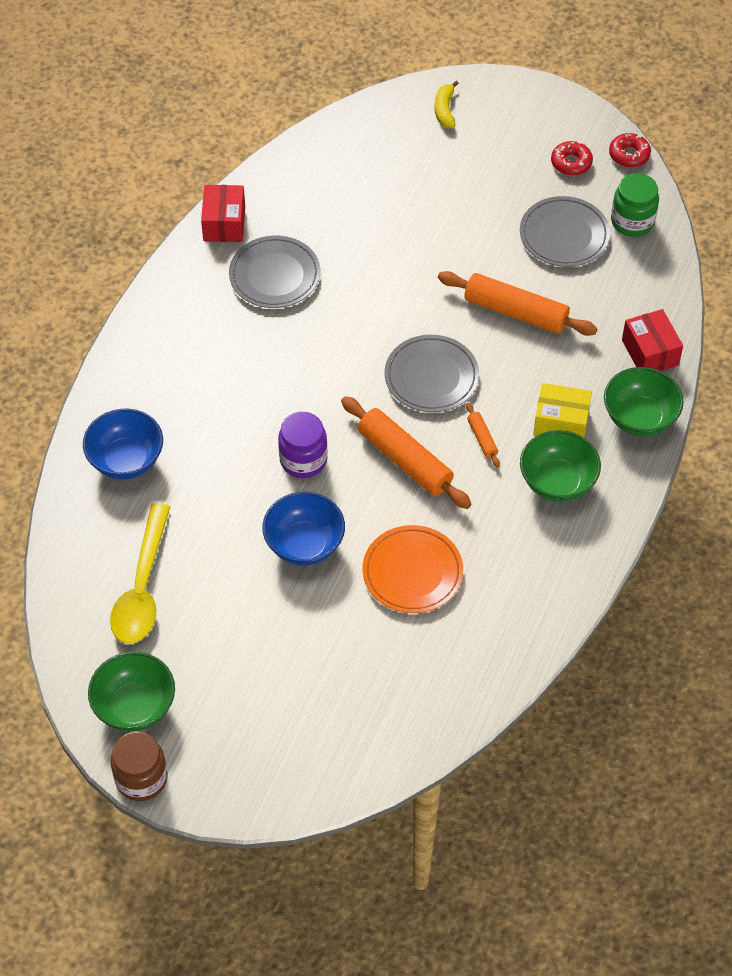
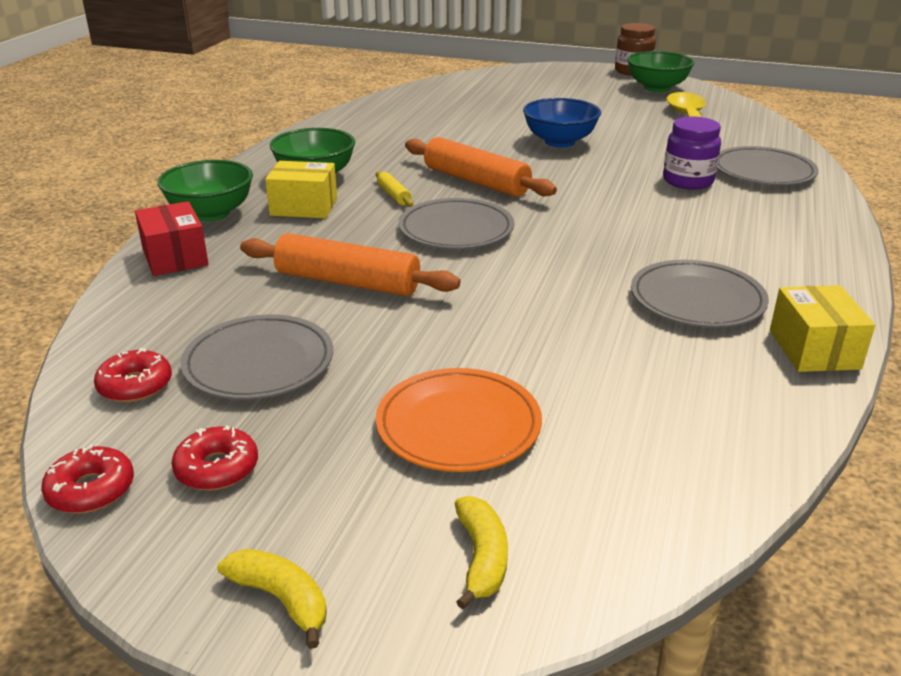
camera: 175 degrees right, 25 degrees down
blue bowl [83,409,163,479] -> grey plate [717,146,819,185]
red box [201,185,245,242] -> yellow box [770,285,875,372]
purple jar [278,412,328,478] -> purple jar moved to [663,116,721,189]
orange plate [363,525,463,613] -> orange plate moved to [376,368,542,472]
orange rolling pin [466,403,500,468] -> yellow rolling pin [376,171,413,207]
green jar [611,173,659,237] -> red donut [94,348,172,402]
none -> yellow banana [218,549,327,649]

